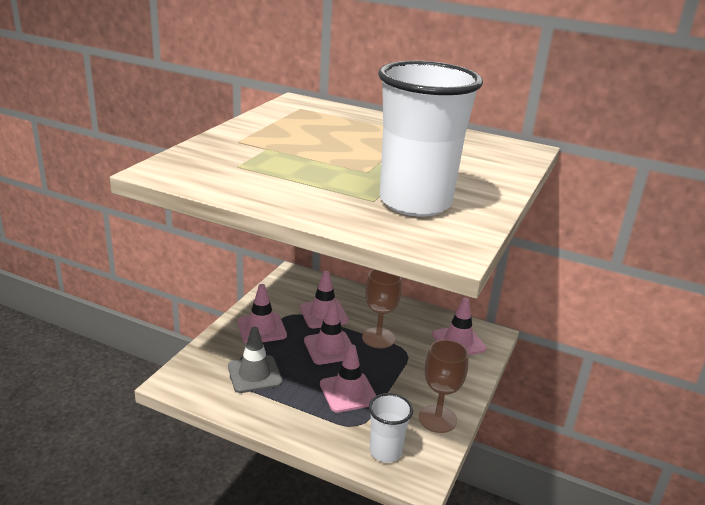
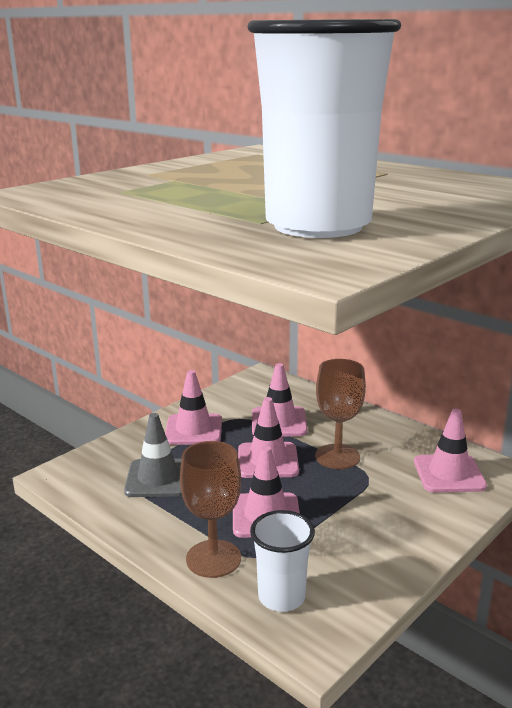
camera: 20 degrees right, 5 degrees down
brown goblet [419,339,469,433] -> brown goblet moved to [180,441,241,578]

